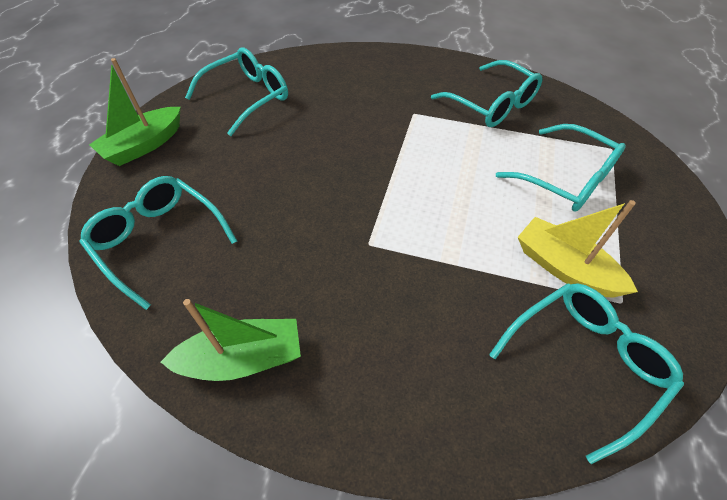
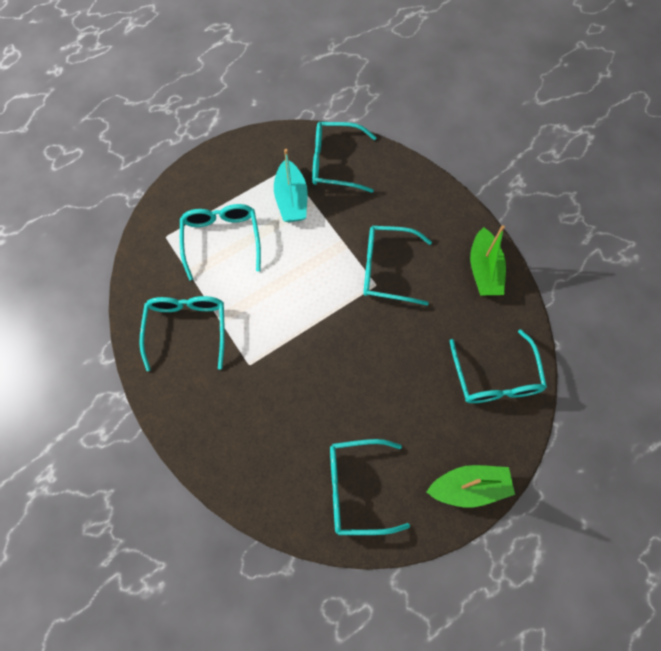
camera: 140 degrees left, 15 degrees up
green boat [161,299,301,381] -> green boat turned 120 degrees counterclockwise [470,225,506,295]
yellow boat [518,200,638,298] -> turquoise boat [274,149,308,222]
none -> turquoise glasses [363,226,432,305]

